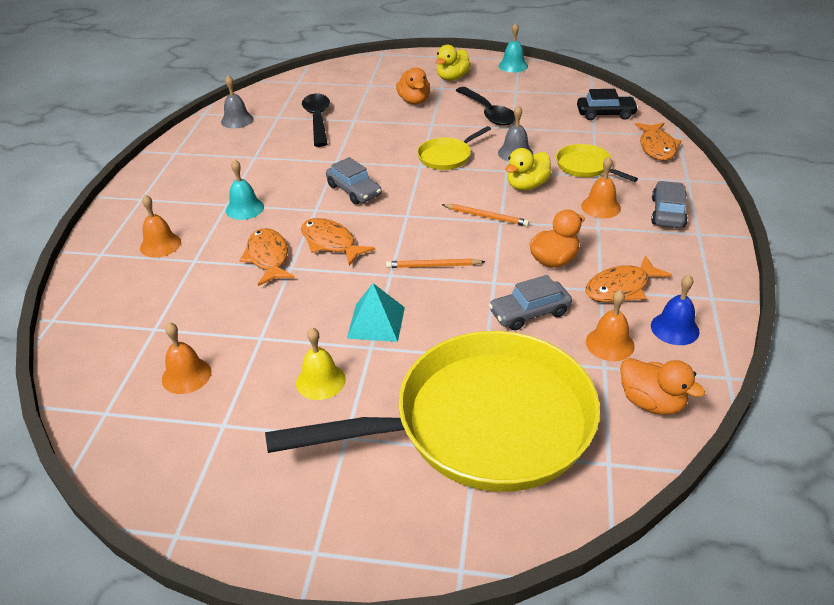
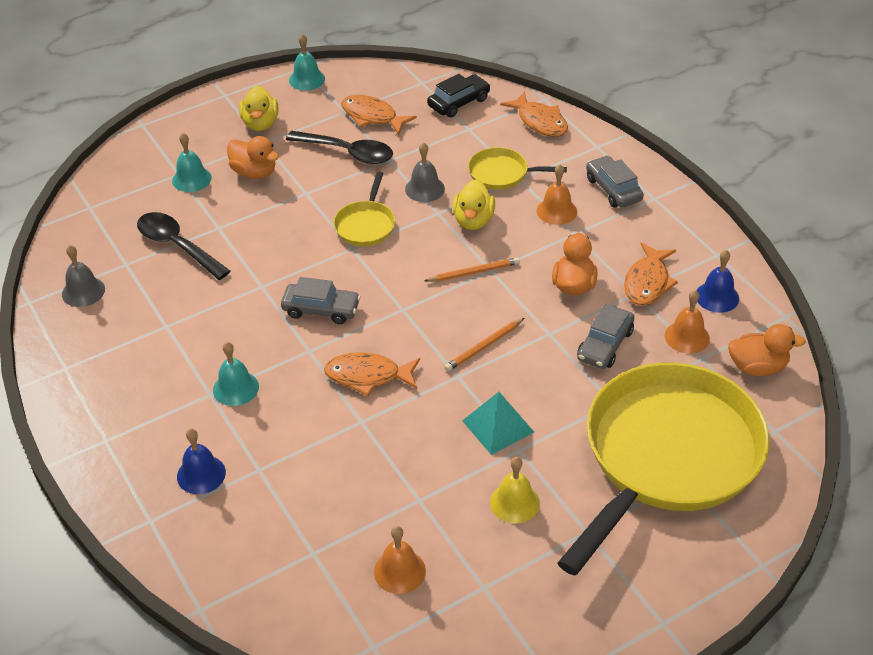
camera: 40 degrees left, 5 degrees up
orange bell [140,195,181,258] -> blue bell [177,428,226,494]
orange fish [239,228,295,286] -> orange fish moved to [341,95,417,135]
none -> turquoise bell [172,133,212,192]

